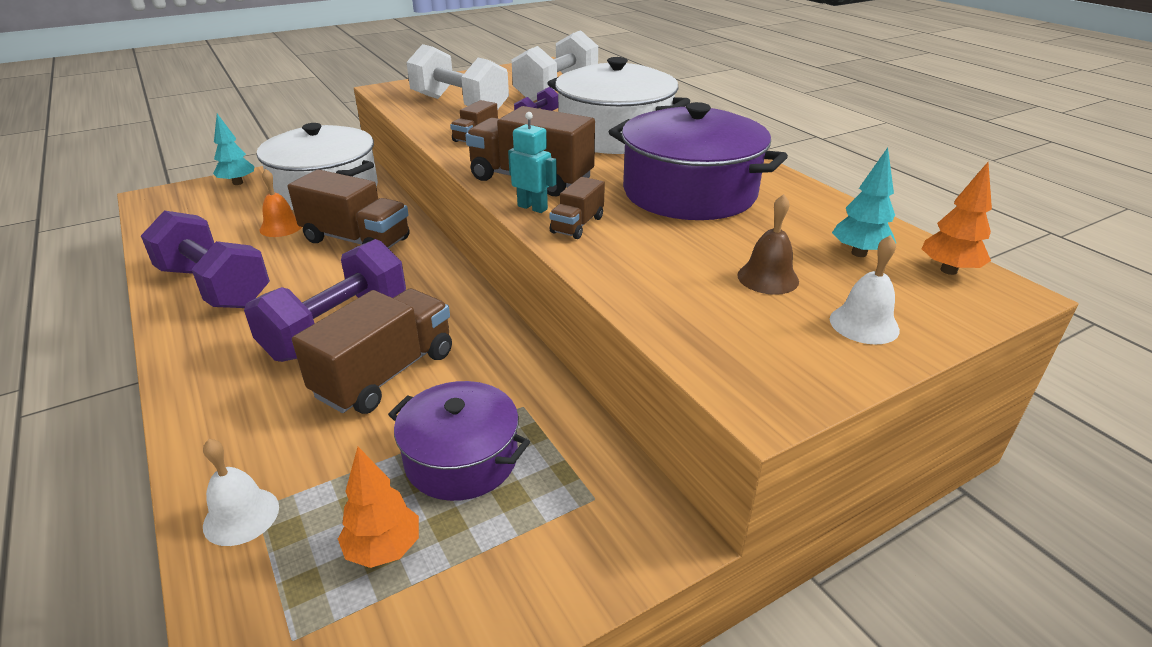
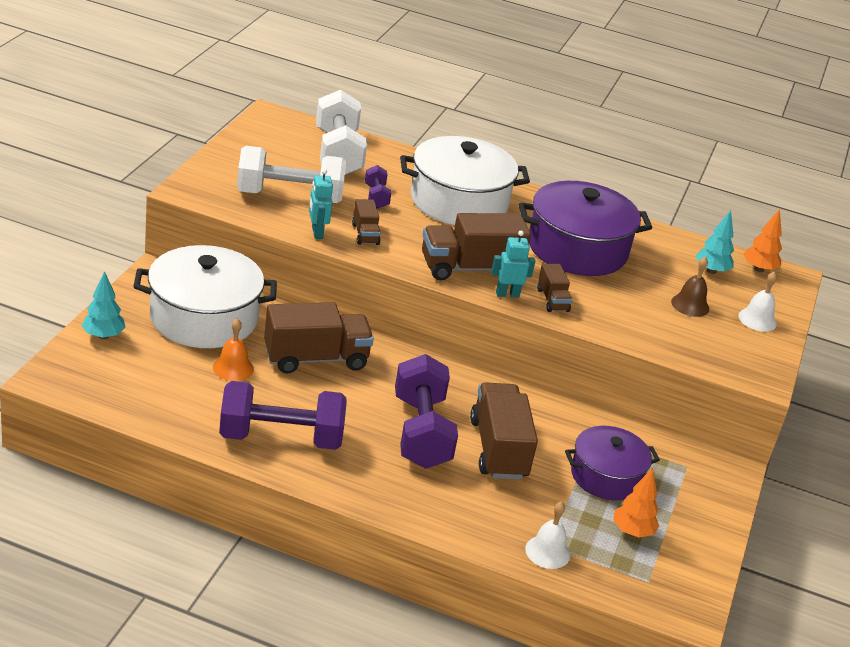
camera: 45 degrees left, 0 degrees up
none -> turquoise robot [309,169,333,239]

